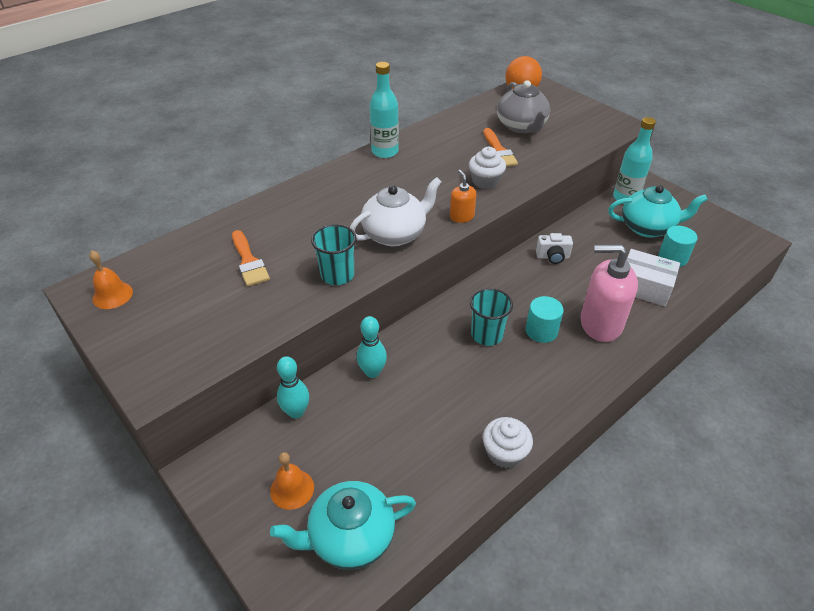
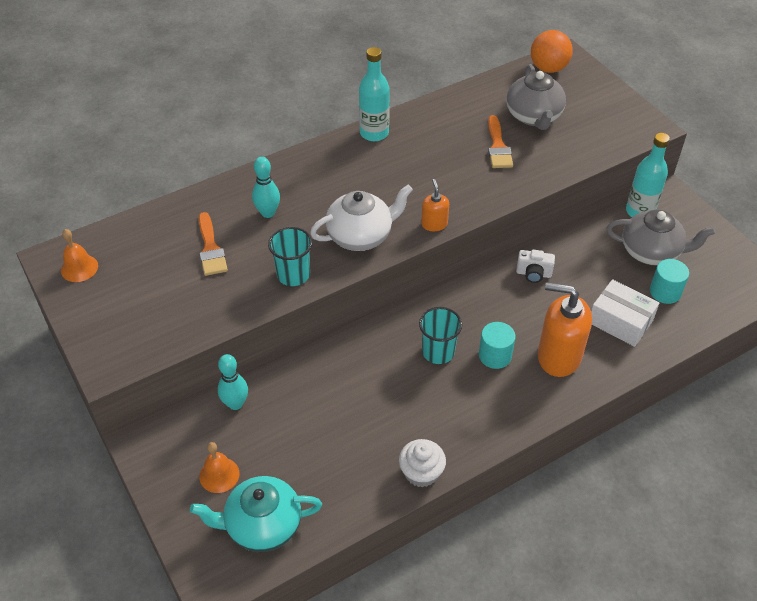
camera: 10 degrees right, 5 degrees up
turquoise bowling pin [357,316,387,378] -> turquoise bowling pin moved to [252,157,280,218]
white cupcake [469,147,506,189] -> none
pink soap dispenser [580,244,638,342] -> orange soap dispenser [538,282,592,377]
turquoise teapot [608,185,708,237] -> grey teapot [606,210,716,266]

